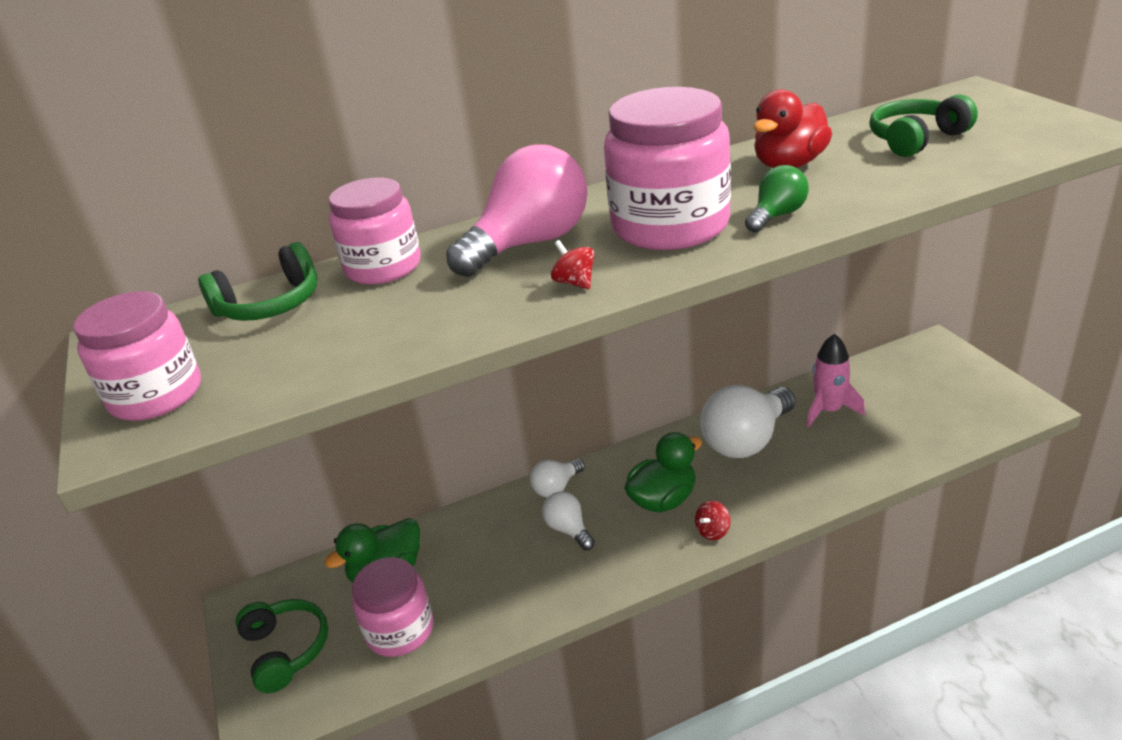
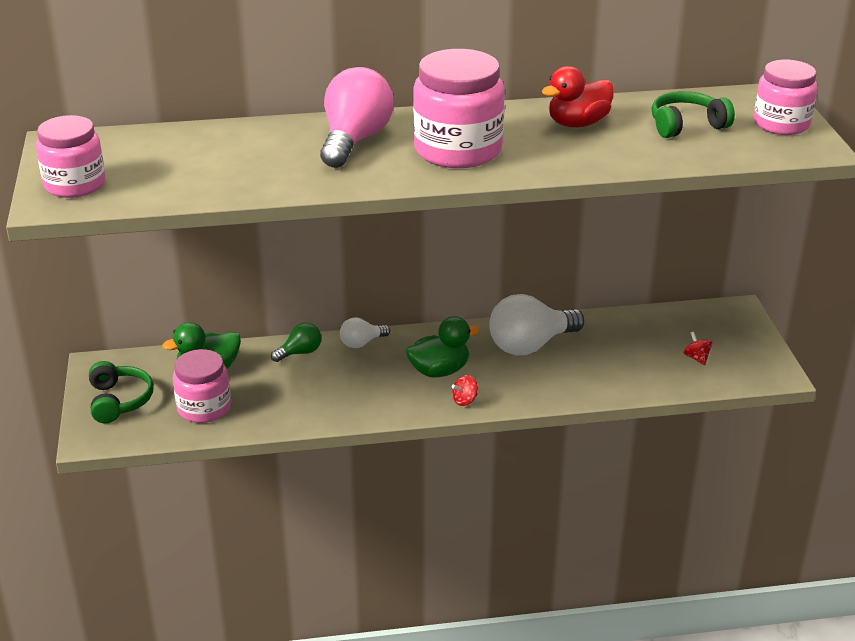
camera: 10 degrees right, 0 degrees up
green headphones [198,242,317,321] -> none
pink jar [329,178,421,284] -> pink jar moved to [754,60,818,135]
pink light bulb [446,144,587,277] -> pink light bulb turned 45 degrees counterclockwise [320,67,394,168]
white light bulb [542,491,595,550] -> none
red spinning top [551,240,594,289] -> red spinning top moved to [683,331,713,365]
green light bulb [745,165,809,233] -> green light bulb moved to [271,323,321,362]
pink rocket [807,334,865,427] -> none

